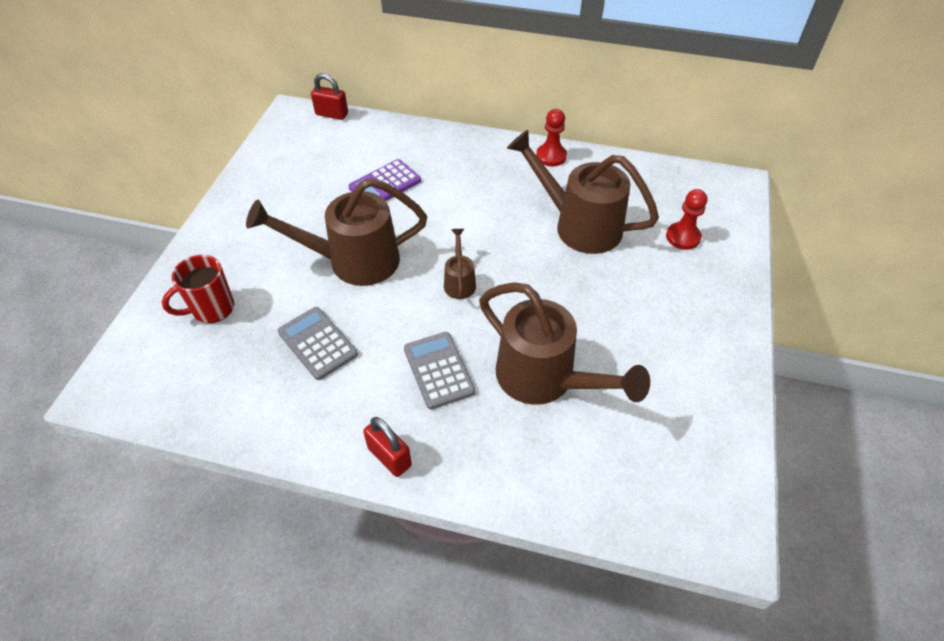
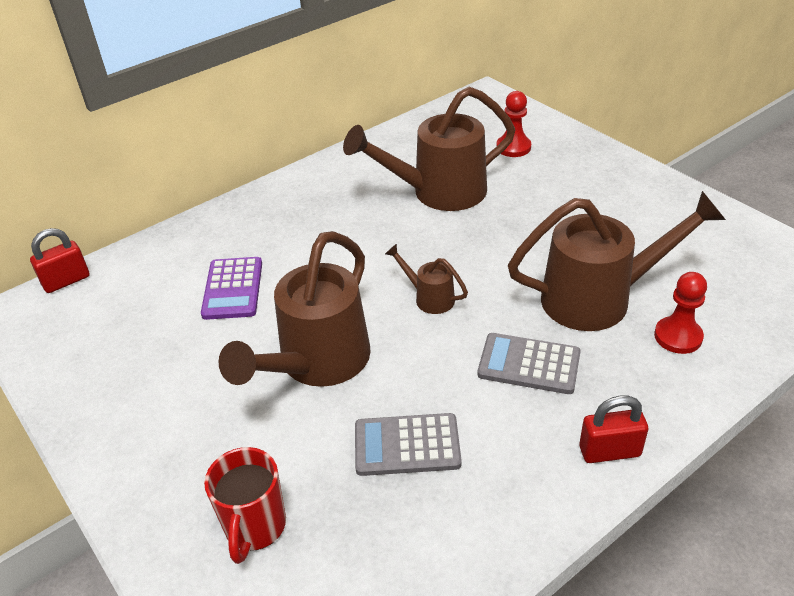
camera: 50 degrees left, 10 degrees down
red pawn [536,109,567,167] -> red pawn moved to [654,272,707,354]

